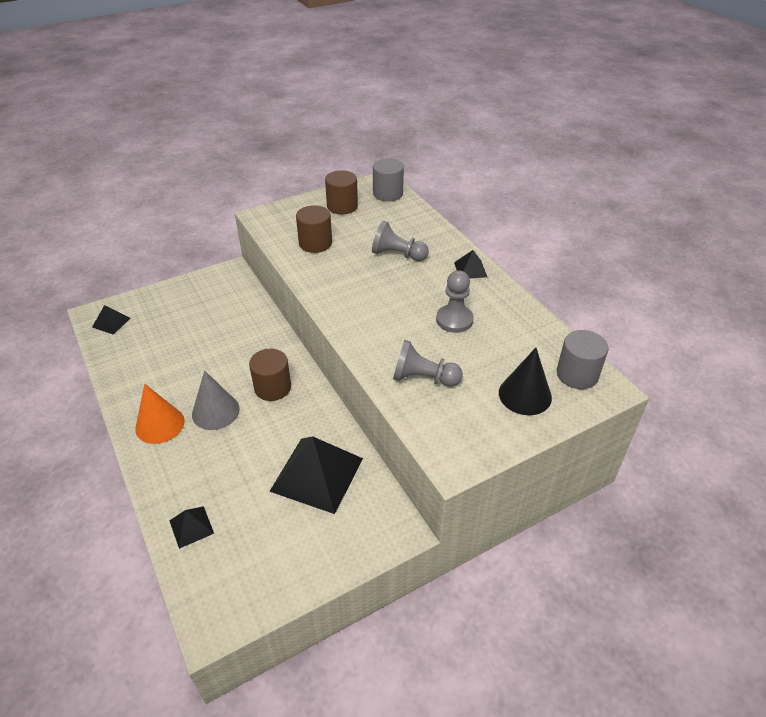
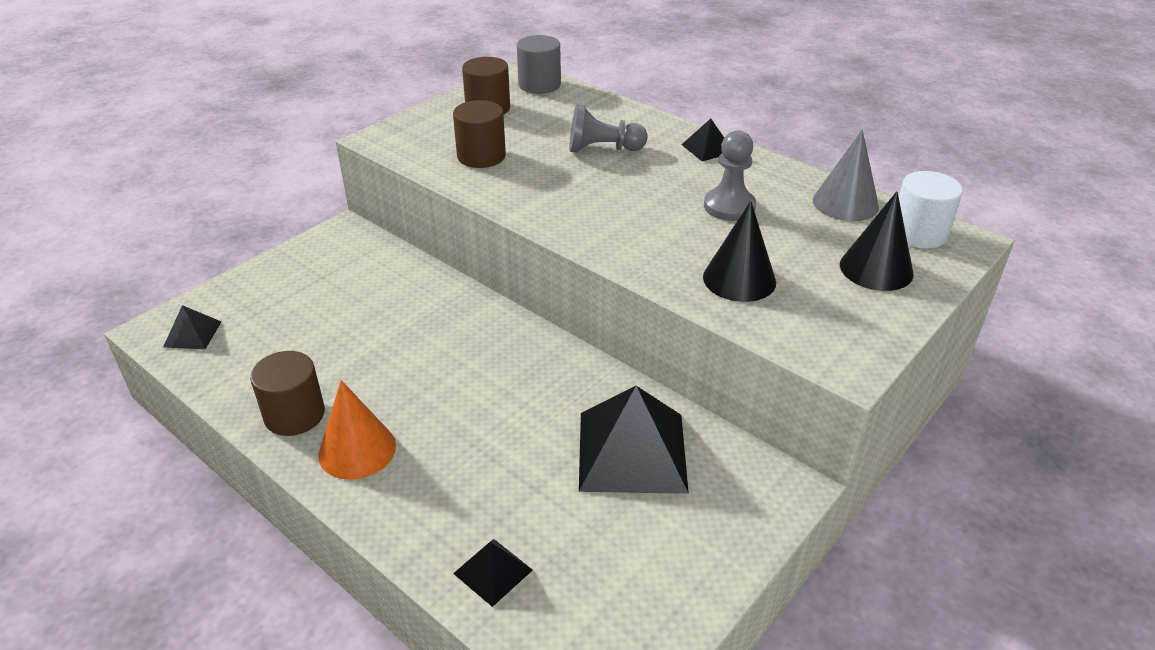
camera: 20 degrees left, 5 degrees down
grey cone [192,370,240,430] -> grey cone moved to [813,129,879,221]
brown cylinder [249,349,291,401] -> brown cylinder moved to [250,351,325,436]
grey pawn [393,340,463,387] -> black cone [703,201,776,302]
grey cylinder [557,330,608,389] -> white cylinder [899,171,963,249]

